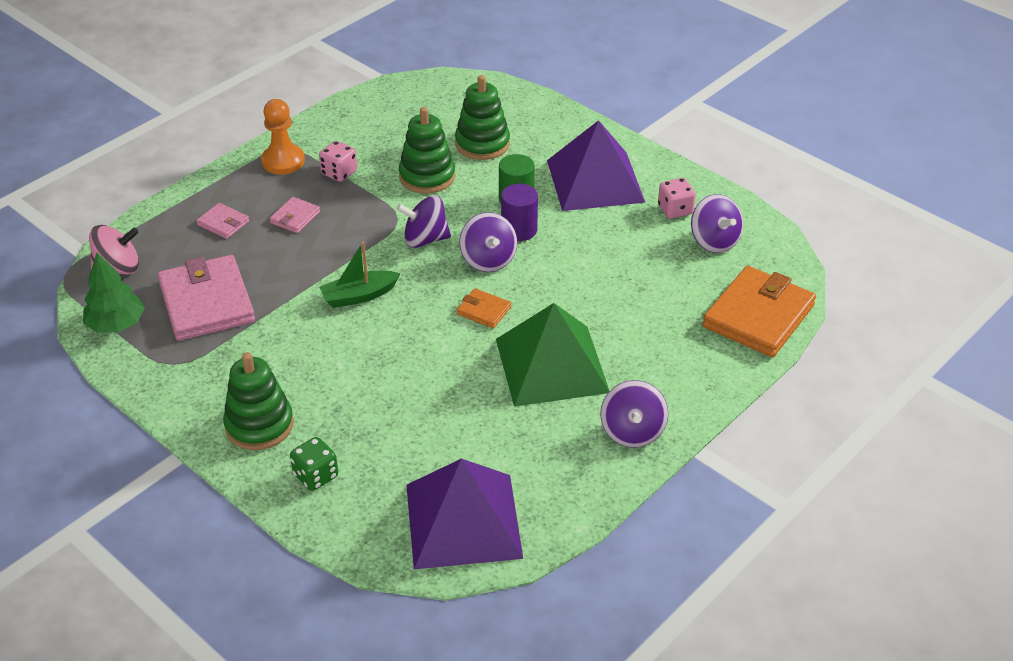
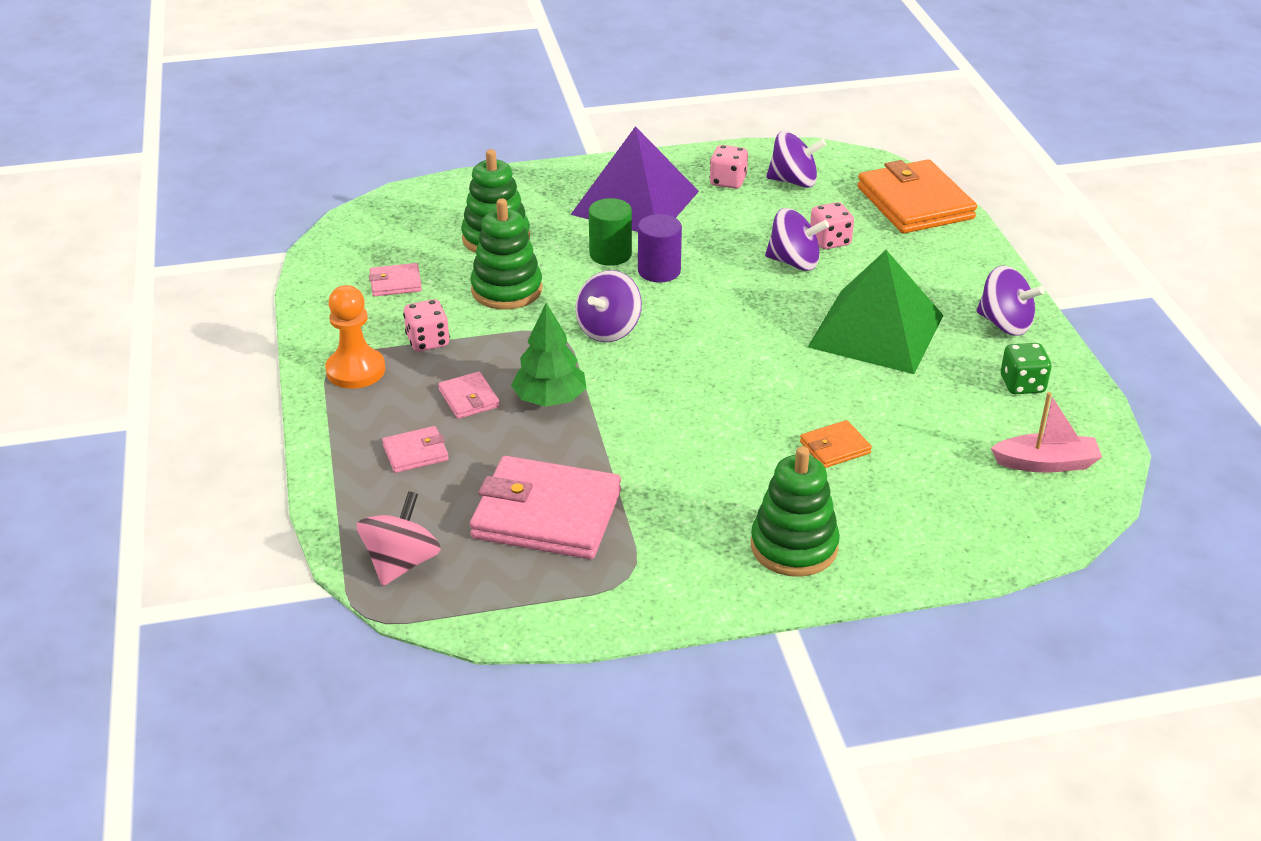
camera: 55 degrees left, 5 degrees down
green tree [83,253,145,333] -> green tree moved to [511,303,586,407]
green dice [290,437,338,491] -> green dice moved to [1001,343,1052,394]
green boat [319,241,400,308] -> none
purple pyramid [406,459,523,569] -> pink boat [991,392,1102,473]
orange wallet [457,288,511,328] -> orange wallet moved to [800,420,872,468]
purple spinning top [459,212,517,272] -> purple spinning top moved to [765,208,829,271]
none -> pink wallet [369,263,422,296]
none -> pink dice [810,202,854,249]

